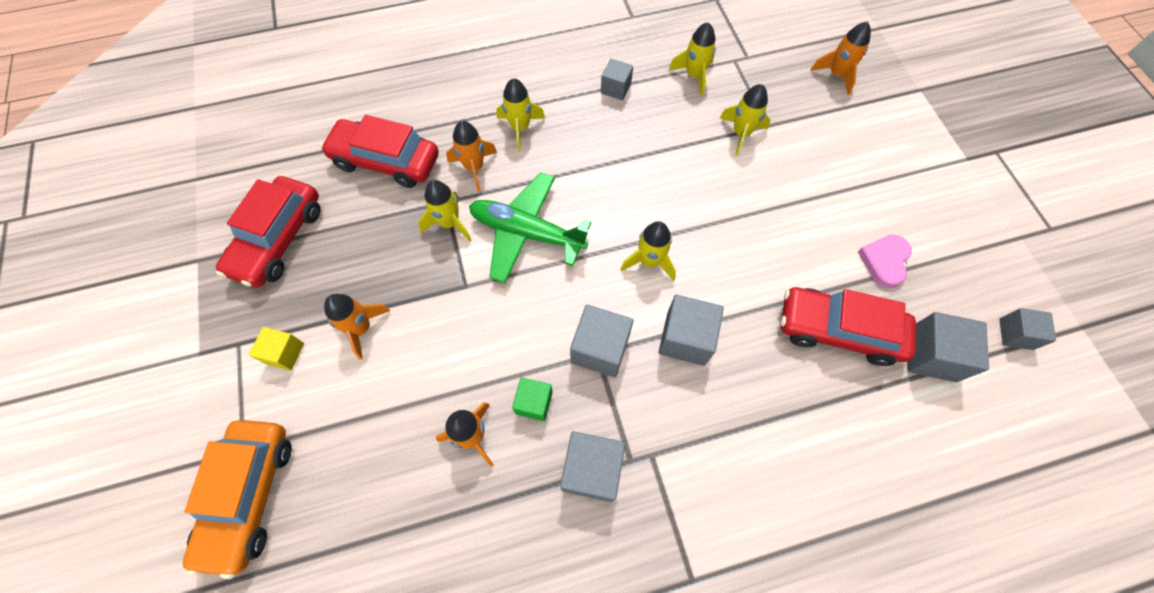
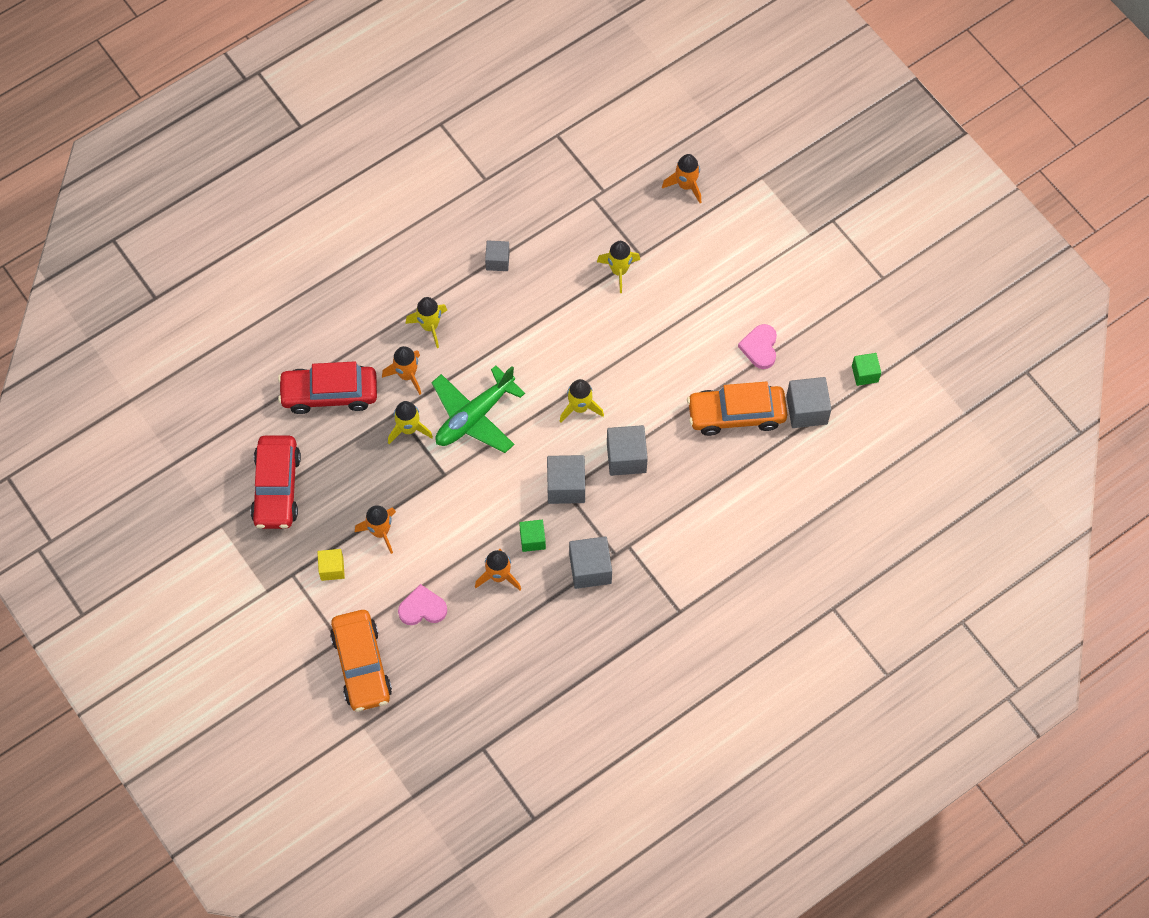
camera: 20 degrees left, 0 degrees up
green plane [469,172,591,283] -> green plane turned 45 degrees counterclockwise [432,365,525,453]
yellow rocket [668,22,716,96] -> none
red car [781,287,916,366] -> orange car [687,382,787,436]
grey cube [999,308,1056,350] -> green cube [852,353,881,386]
none -> pink heart [398,584,447,625]

